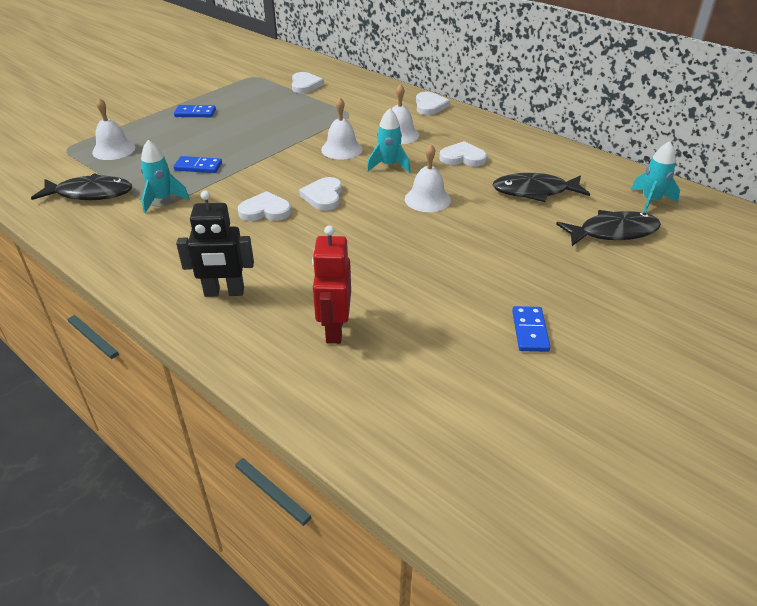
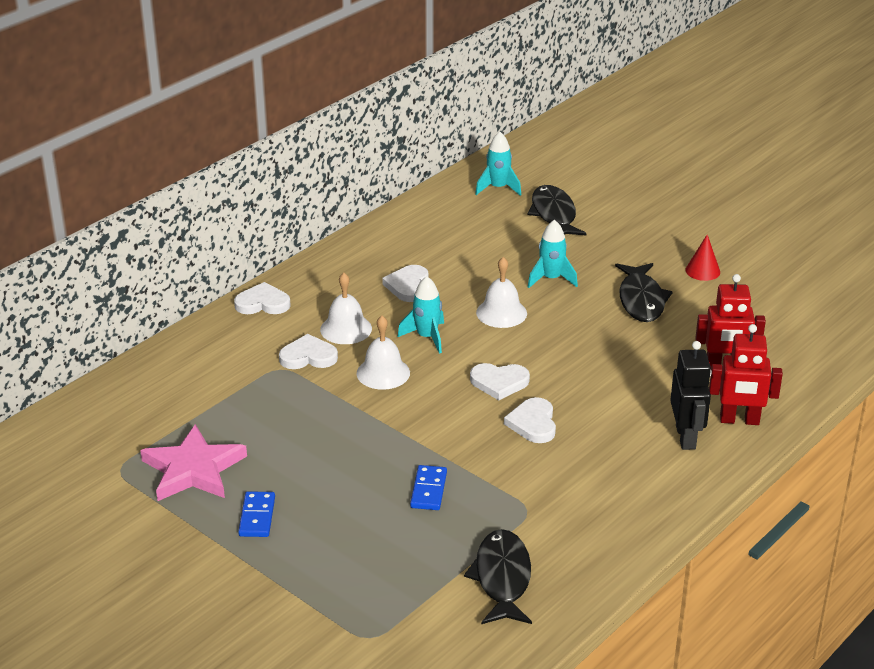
camera: 90 degrees left, 5 degrees down
white bell [92,98,136,160] -> none
turquoise rocket [141,140,190,213] -> turquoise rocket moved to [528,219,578,288]
white heart [292,72,324,93] -> white heart moved to [279,334,338,369]
black fish [493,173,590,202] -> black fish moved to [615,263,672,322]
blue domino [512,306,550,352] -> red cone [686,235,720,281]
none -> pink star [140,424,247,501]
none -> red robot [709,324,783,425]

